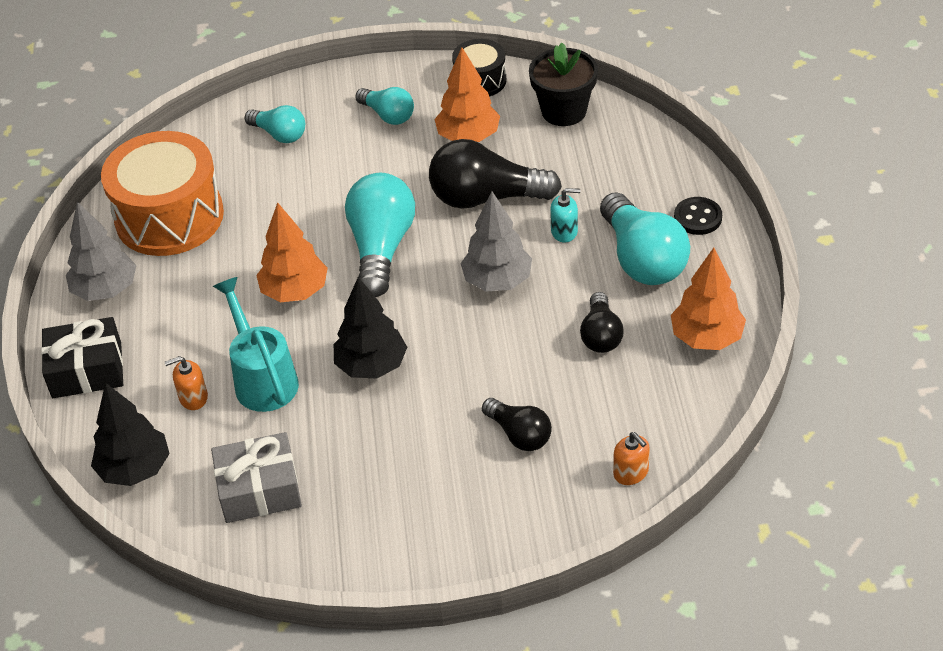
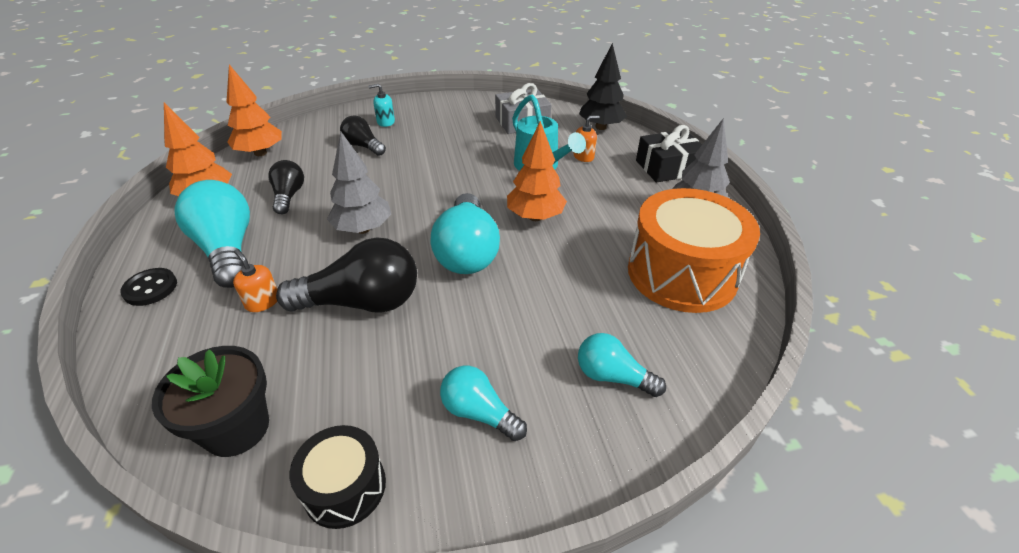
camera: 170 degrees right, 5 degrees down
black tree [334,277,407,379] -> none
orange tree [434,47,500,142] -> orange tree moved to [227,64,282,156]
turquoise soap dispenser [550,188,580,242] -> turquoise soap dispenser moved to [368,84,395,127]
orange soap dispenser [613,432,650,485] -> orange soap dispenser moved to [233,250,277,312]

